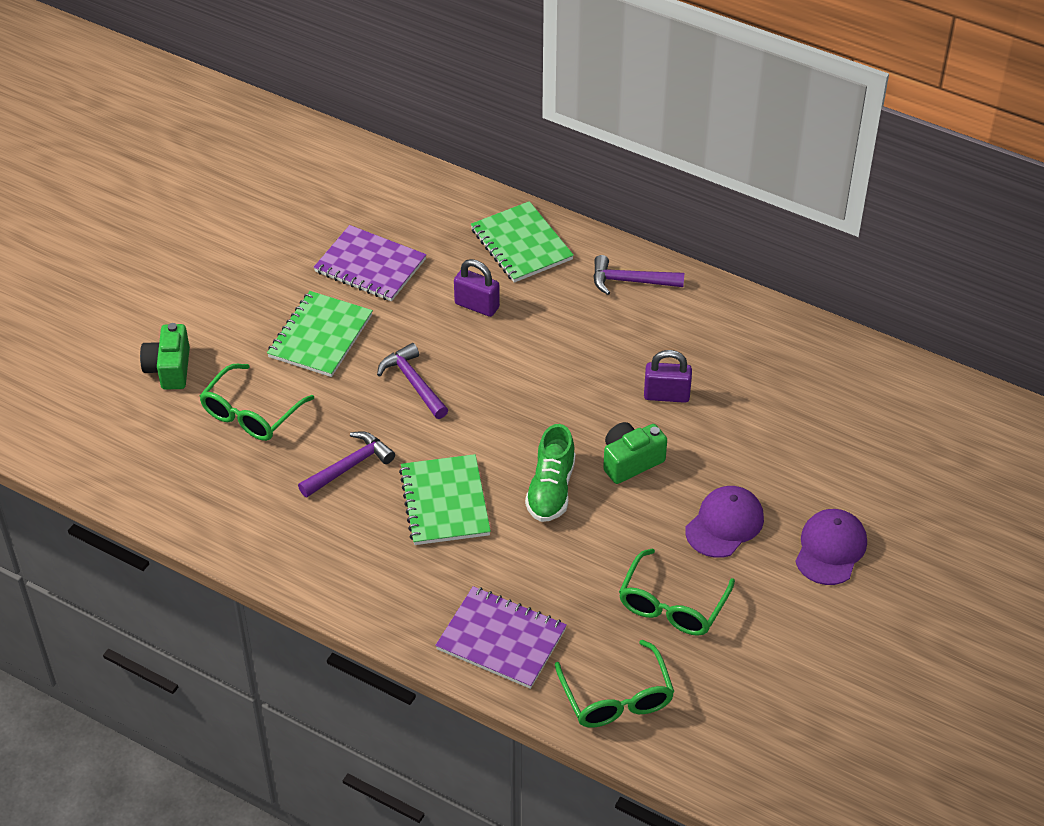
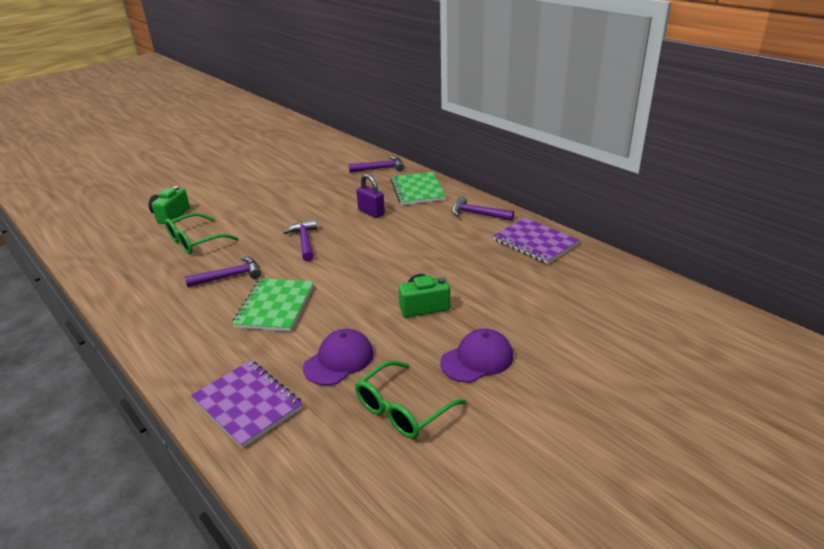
camera: 20 degrees right, 15 degrees down
green notebook [267,291,373,377] -> none
purple notebook [313,225,426,301] -> purple notebook moved to [493,218,580,264]
green shoe [525,424,575,522] -> none
green glasses [555,640,675,728] -> none
purple padlock [644,350,692,403] -> none
purple cap [795,509,867,585] -> purple cap moved to [303,329,374,385]
none -> purple hammer [349,156,404,173]

